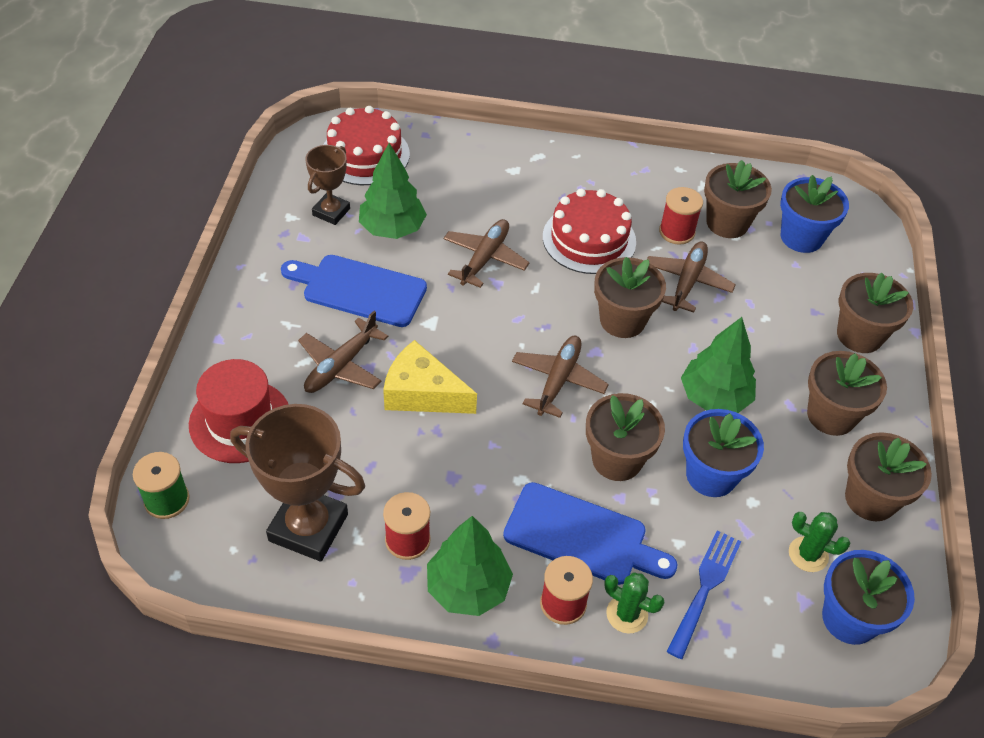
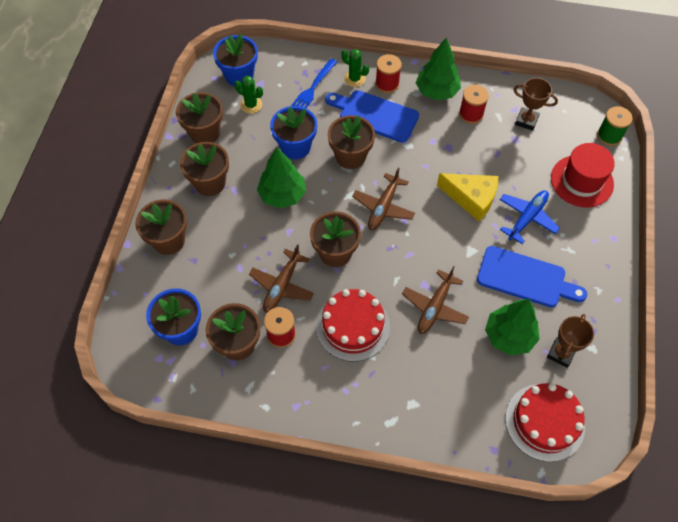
camera: 175 degrees left, 10 degrees up
brown trophy [230,404,365,562] -> brown trophy [514,78,558,131], size x0.58
brown plane [298,311,388,393] -> blue plane [500,190,560,244]

